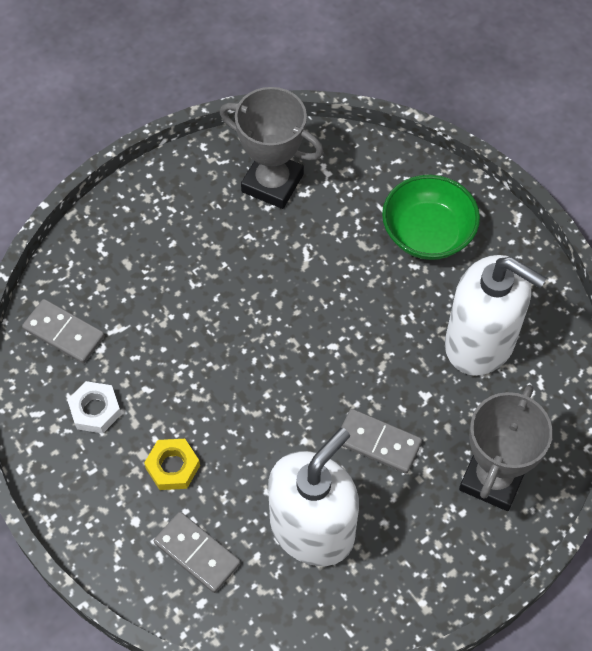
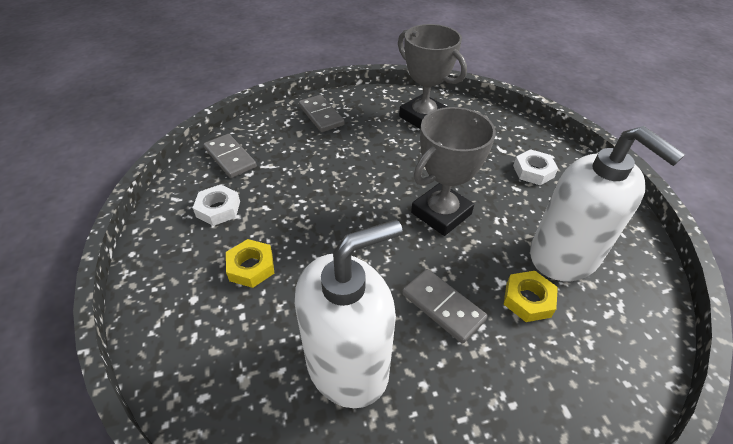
camera: 20 degrees right, 15 degrees down
grey domino [154,512,241,593] -> grey domino moved to [299,95,345,132]
green bowl [382,175,480,260] -> white nut [513,149,558,185]
grey trophy [459,385,553,511] -> grey trophy moved to [411,107,496,236]
none -> yellow nut [504,271,558,322]

